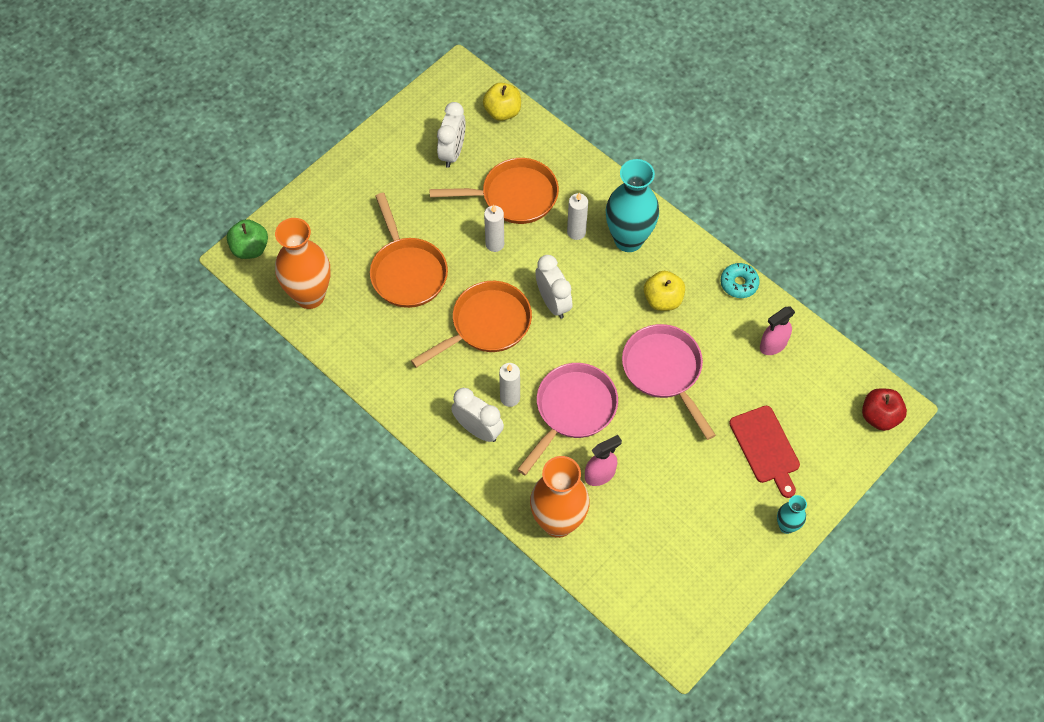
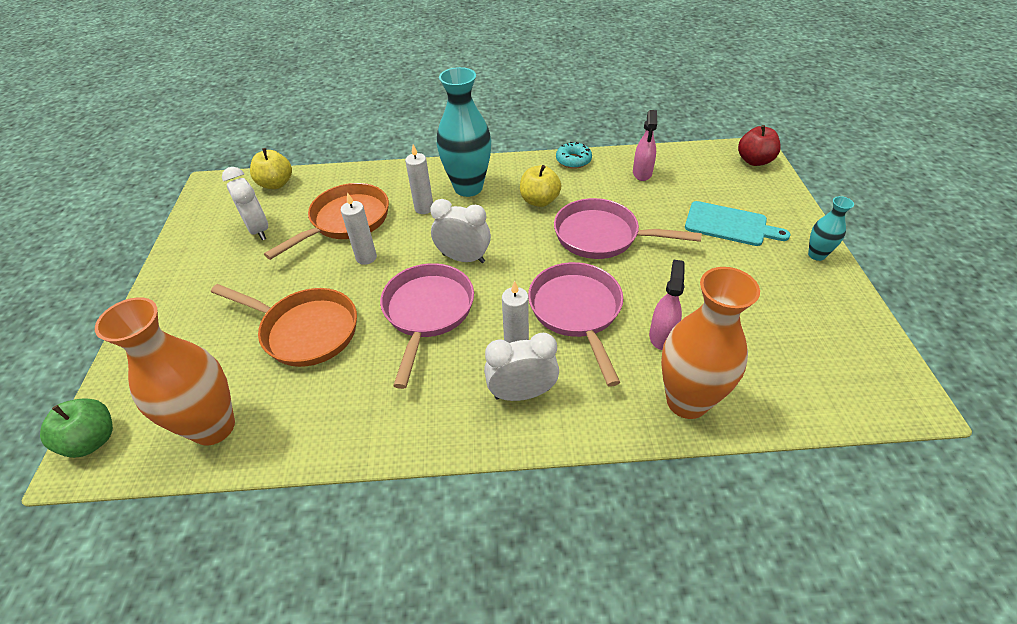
camera: 45 degrees left, 15 degrees down
orange pan [411,281,532,368] -> pink pan [380,263,474,389]
red cutting board [729,406,800,498] -> turquoise cutting board [685,201,791,246]

